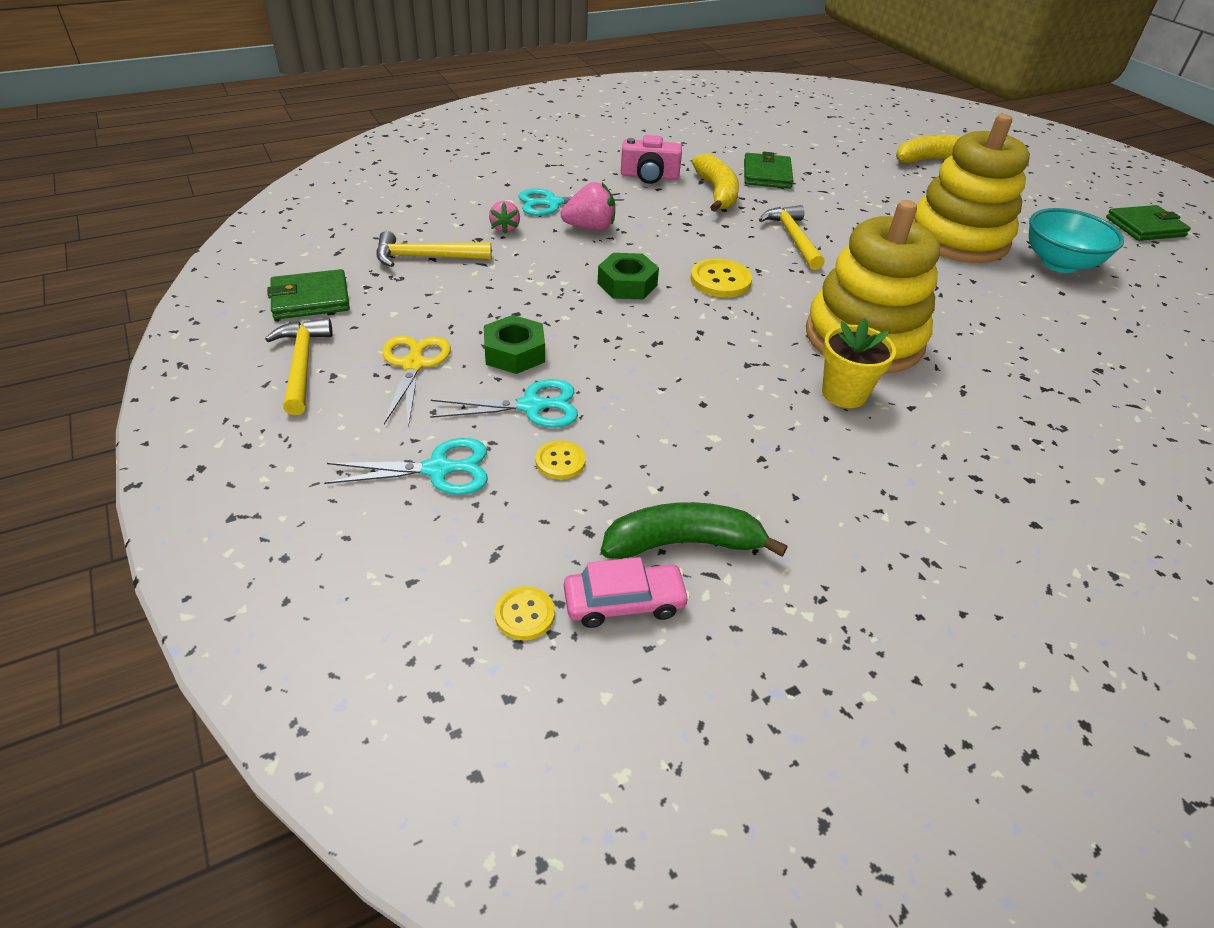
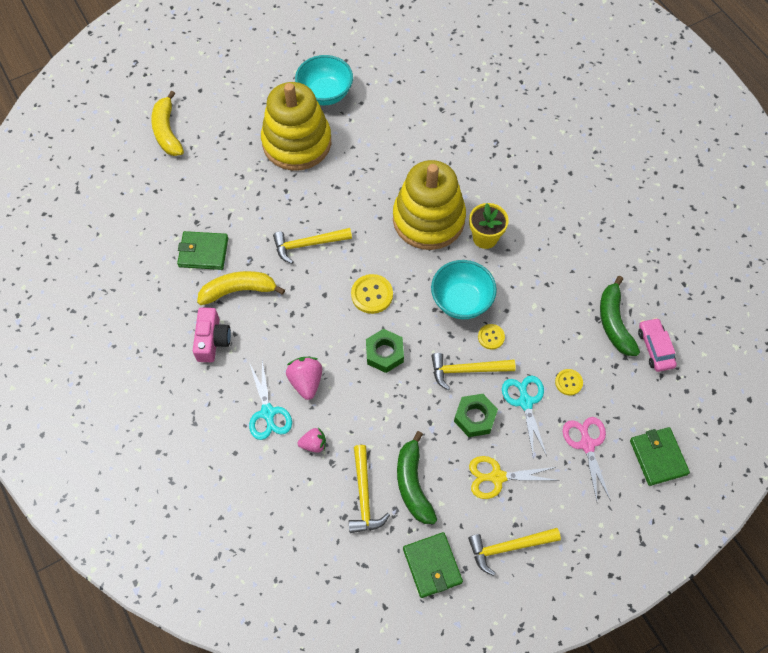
camera: 90 degrees left, 20 degrees up
turquoise scissors [324,438,488,495] -> pink scissors [563,417,611,501]
yellow button [495,586,555,640] -> yellow button moved to [478,324,505,349]
green wallet [1106,205,1191,241] -> green wallet moved to [630,427,690,486]
none -> green banana [397,431,437,524]
none -> turquoise bowl [431,260,497,319]
none -> yellow hammer [432,353,515,390]

